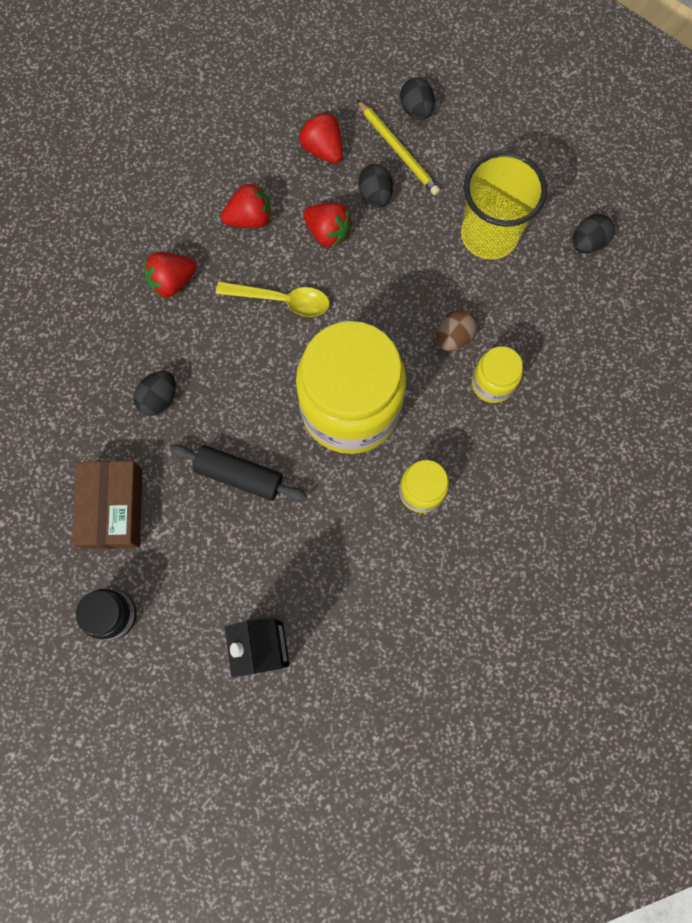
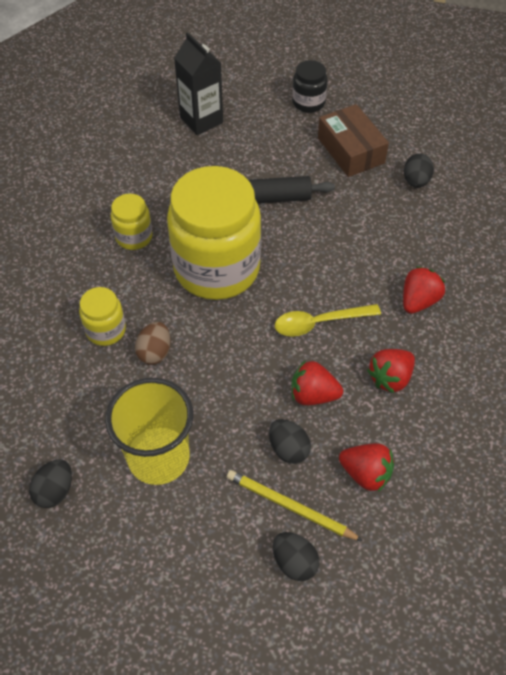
camera: 155 degrees right, 20 degrees down
black egg [133,371,176,416] -> black egg moved to [404,153,434,188]

